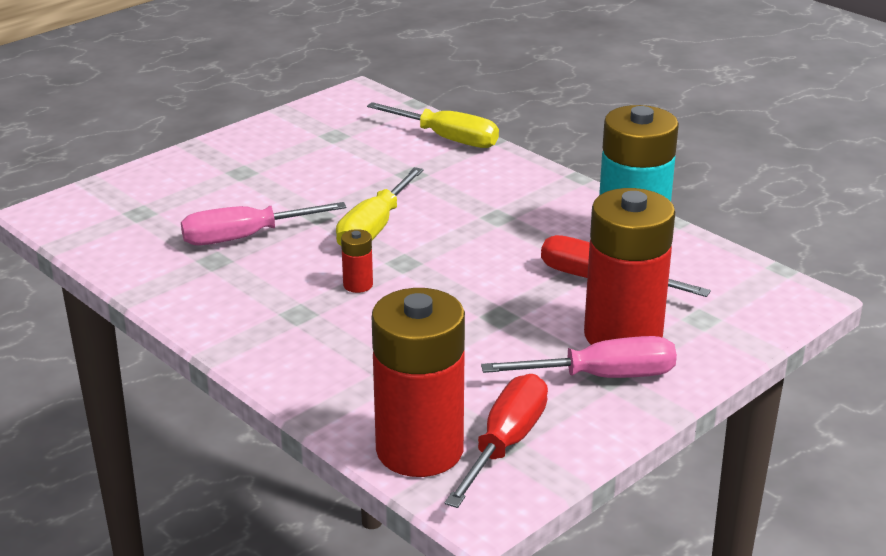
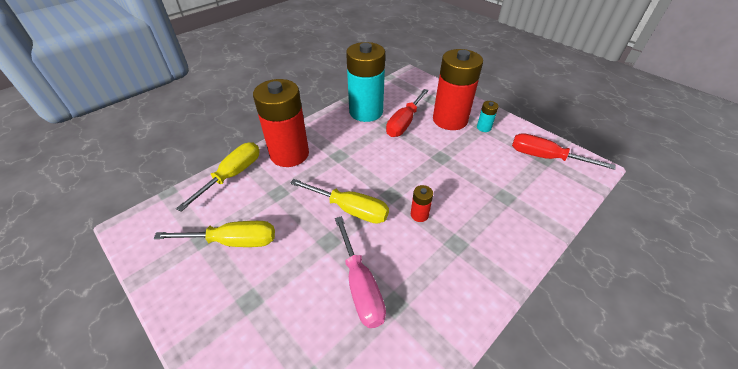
camera: 90 degrees left, 15 degrees up
red battery [372,288,465,477] -> red battery moved to [253,79,309,167]
pink screwdriver [481,336,677,378] -> turquoise battery [477,101,499,132]
none -> yellow screwdriver [153,221,275,247]

